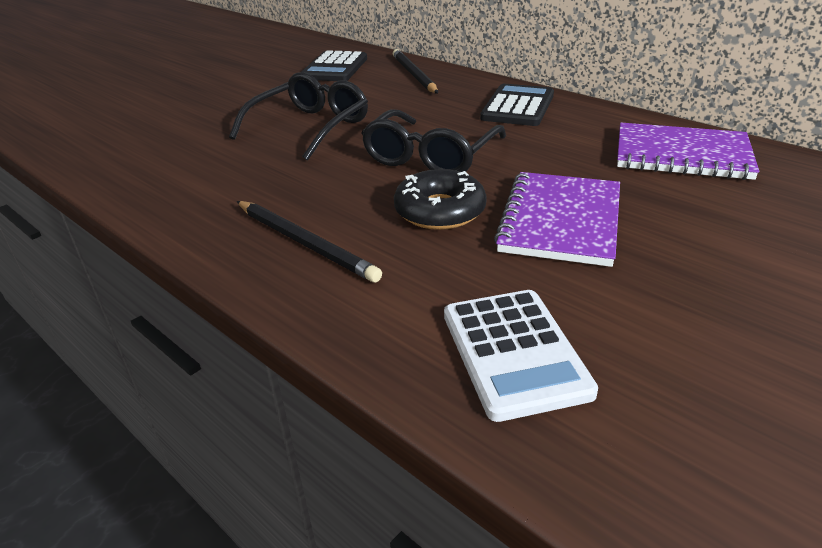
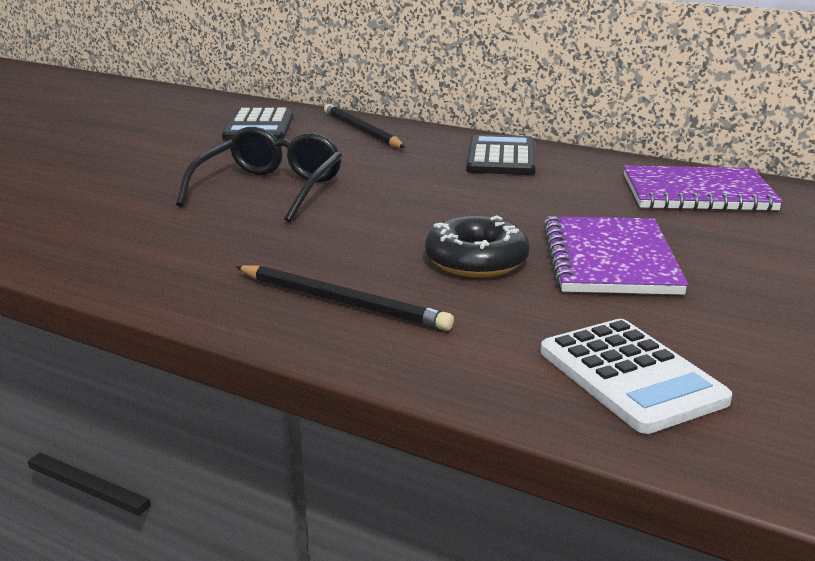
camera: 15 degrees left, 10 degrees down
black glasses [361,109,506,172] -> none

